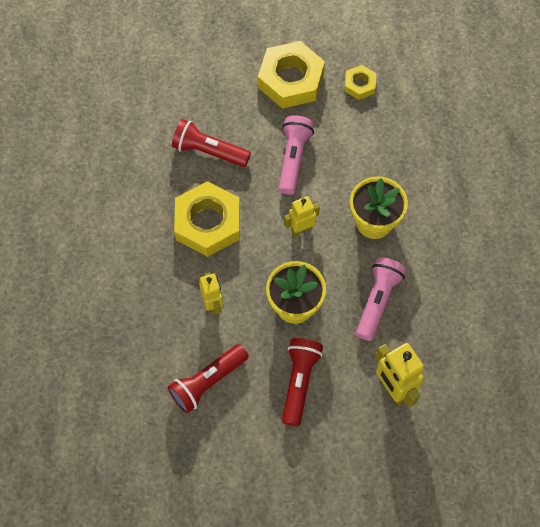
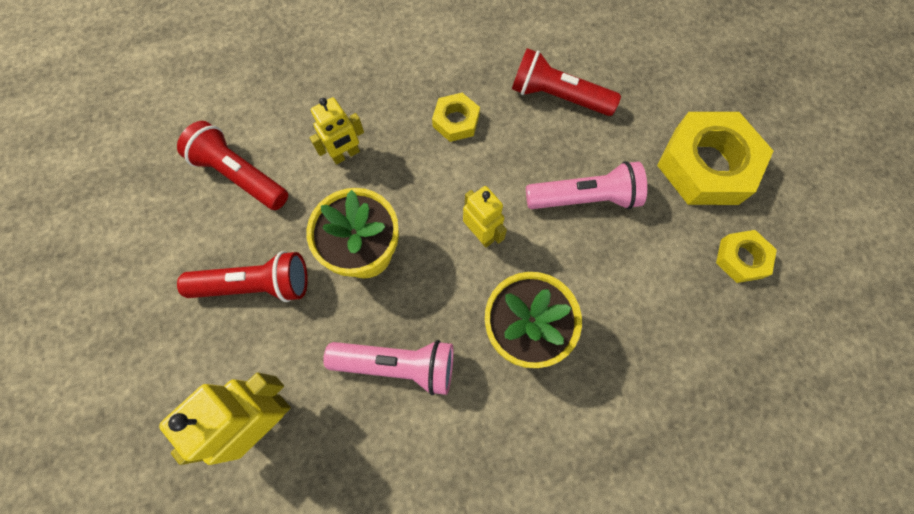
camera: 75 degrees right, 5 degrees up
red flashlight [172,119,251,167] -> red flashlight turned 75 degrees counterclockwise [512,48,621,116]
yellow nut [174,181,240,257] -> yellow nut [432,93,480,142], size x0.51

